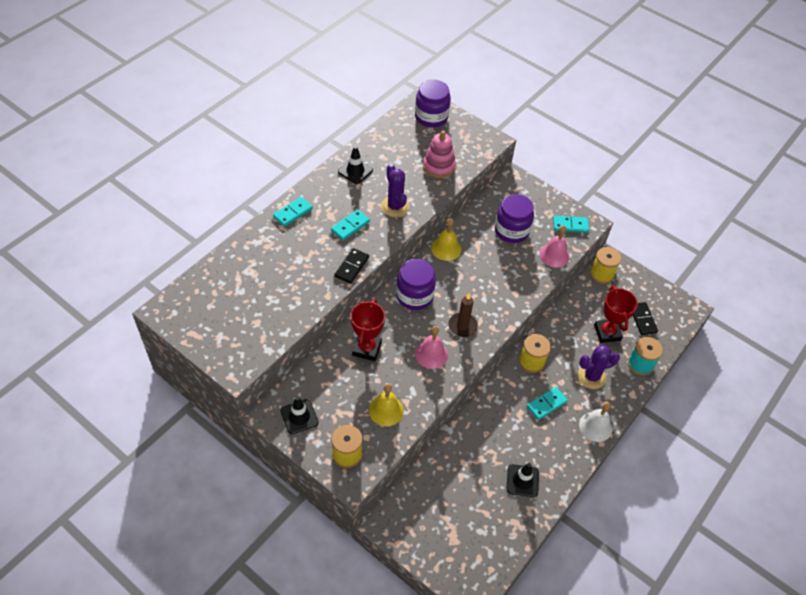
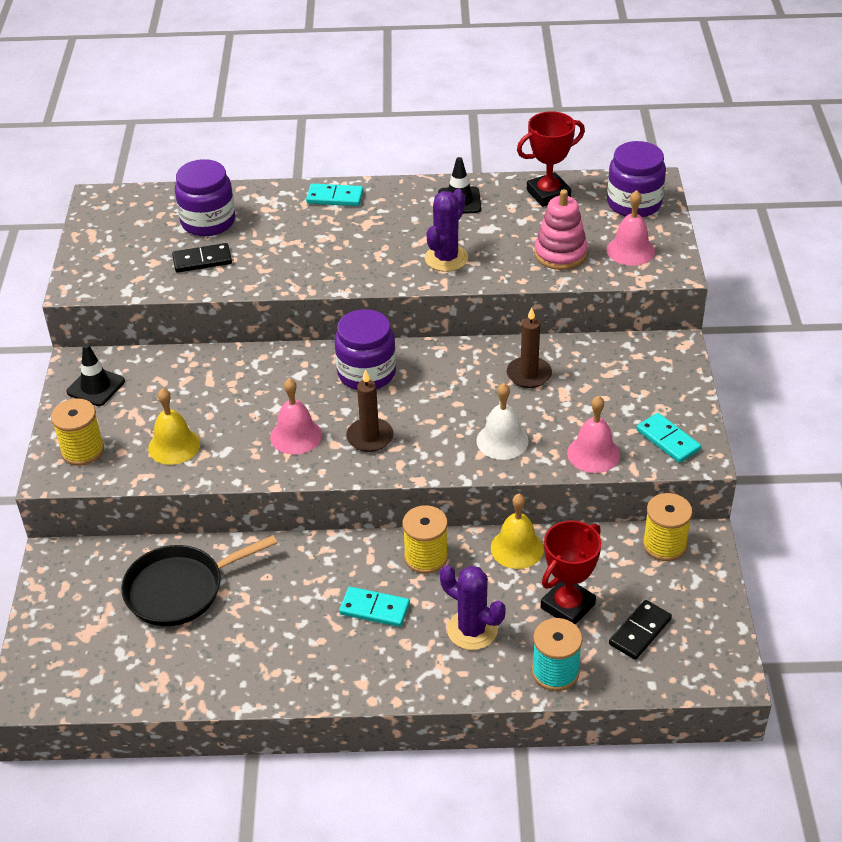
camera: 55 degrees right, 10 degrees down
turquoise domino [331,210,370,241] -> none
black domino [334,248,369,284] -> black domino moved to [172,243,232,273]
red trophy [350,299,385,361] -> red trophy moved to [517,111,585,207]
yellow bell [431,218,461,261] -> yellow bell moved to [491,494,544,569]
purple jar [495,194,534,243] -> purple jar moved to [175,159,235,236]
black traffic cone [507,463,539,497] -> none
white bell [579,402,612,442] -> white bell moved to [476,383,529,460]
none -> black pan [121,535,277,626]
none -> brown candle [507,307,552,388]
none -> pink bell [607,190,655,266]

